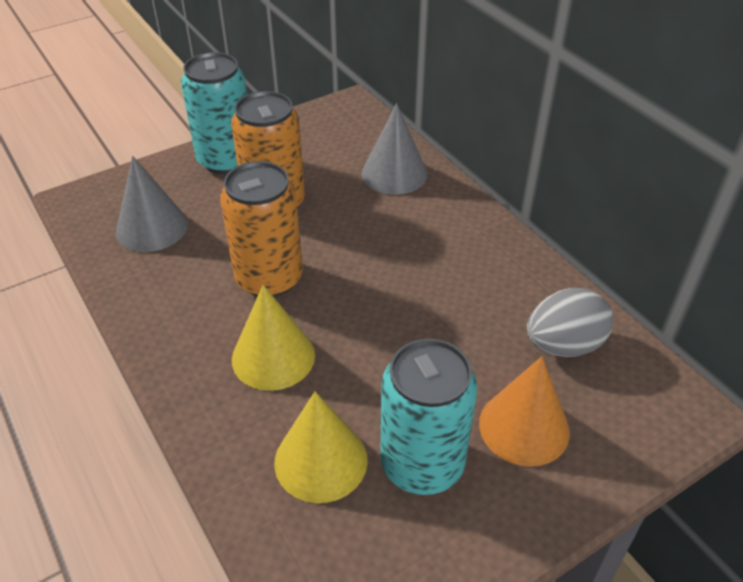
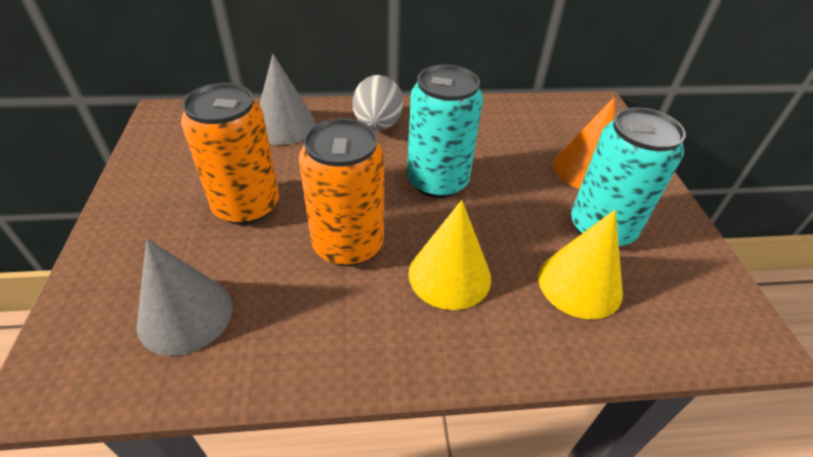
camera: 65 degrees left, 0 degrees up
turquoise can [181,52,247,174] -> turquoise can moved to [407,64,483,198]
grey egg [527,288,613,357] -> grey egg moved to [352,75,403,131]

